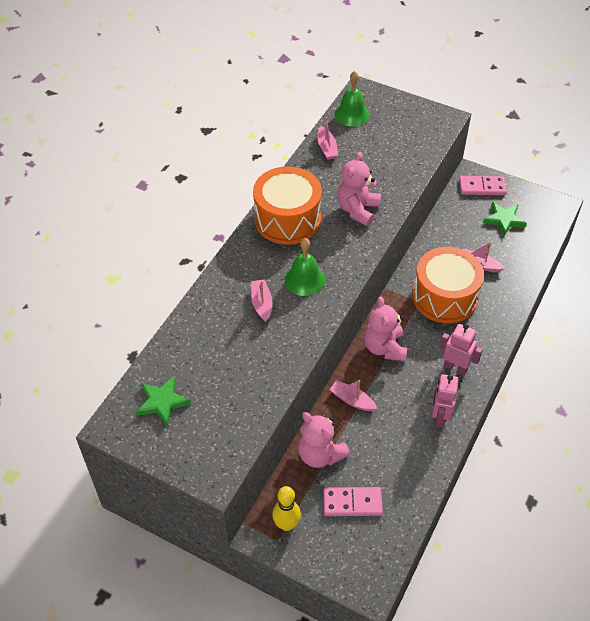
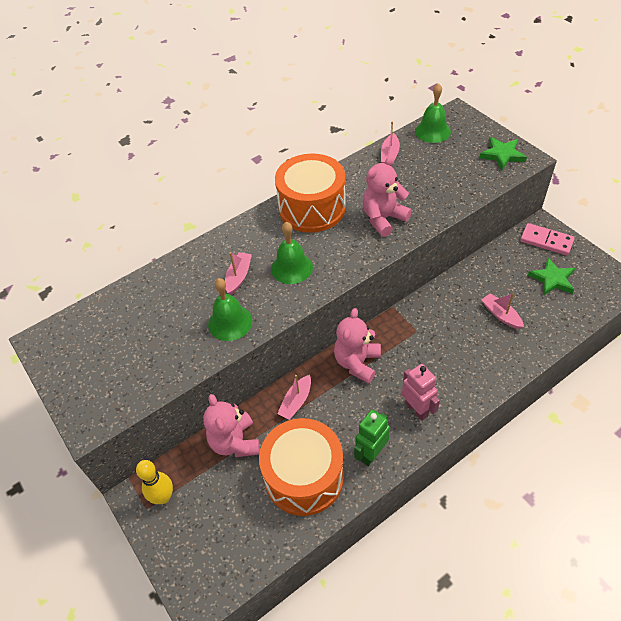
camera: 30 degrees right, 0 degrees up
green star [136,377,191,426] -> green star moved to [479,137,527,170]
pink domino [323,487,383,516] -> none
pink boat [329,380,377,411] -> pink boat turned 120 degrees counterclockwise [277,375,311,420]
orange drum [413,247,484,323] -> orange drum moved to [259,418,344,516]
pink robot [432,374,459,428] -> green robot [354,410,390,466]
none -> green bell [208,278,252,341]

